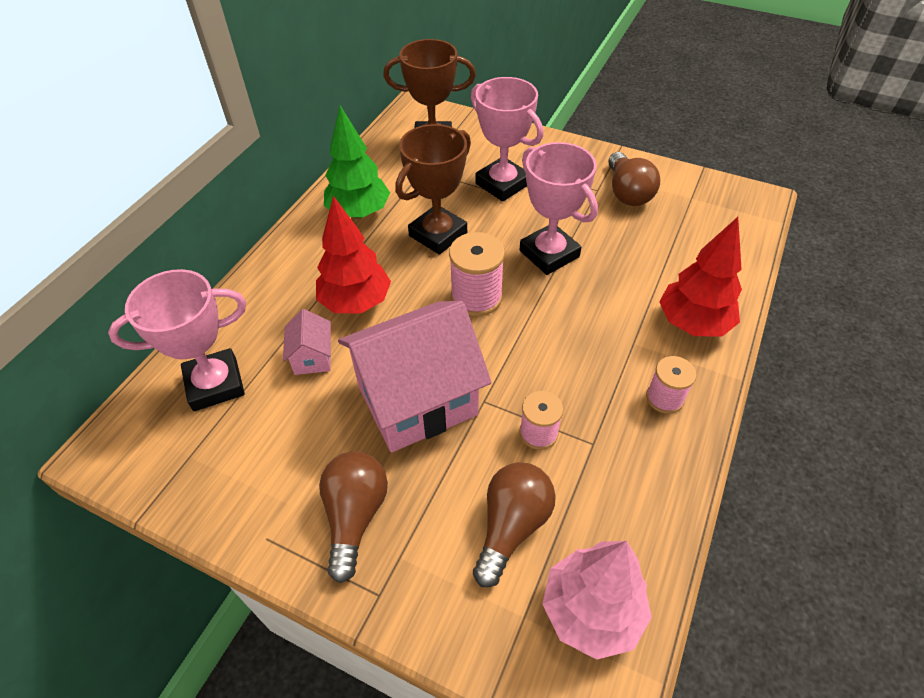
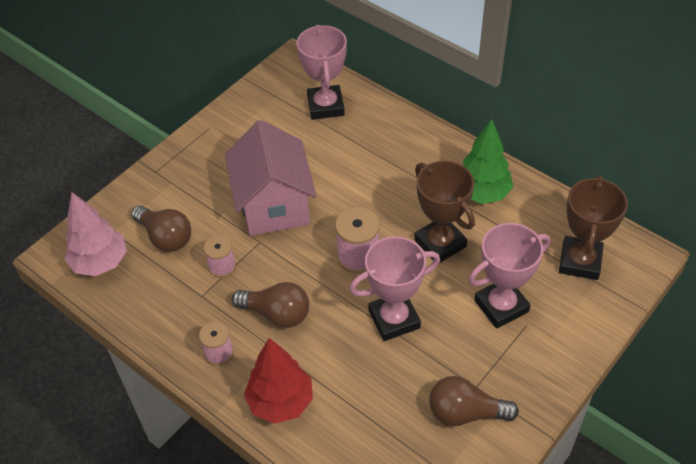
camera: 105 degrees right, 0 degrees up
pink house [283,309,331,375] -> none
red tree [316,196,391,314] -> none
brown light bulb [319,451,388,583] -> brown light bulb moved to [232,282,309,328]

